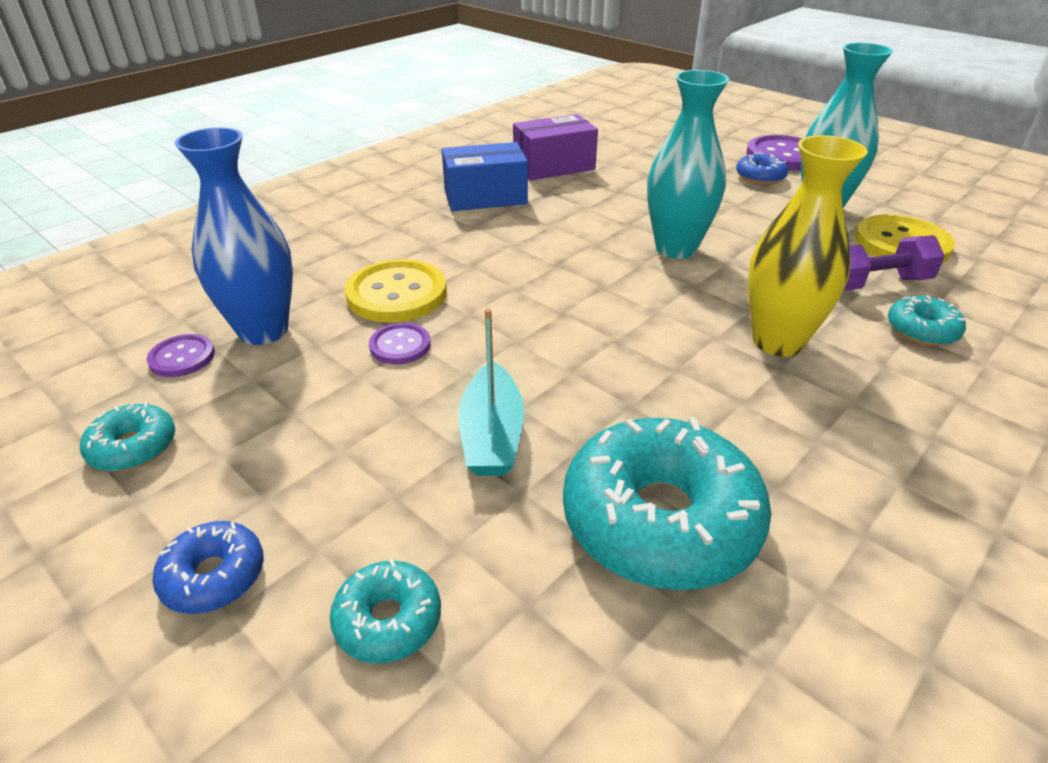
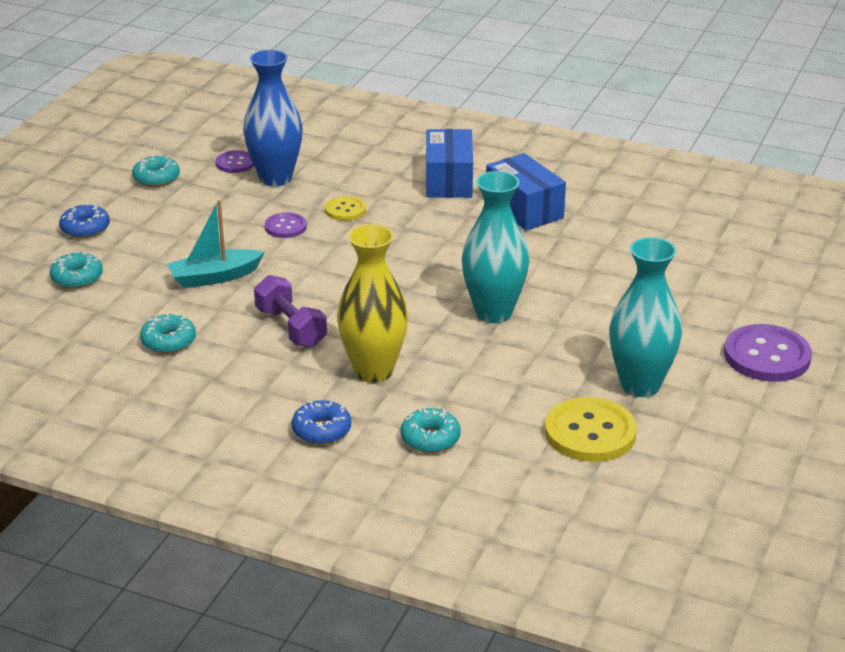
camera: 70 degrees right, 5 degrees down
yellow button [345,259,447,322] -> yellow button [325,196,366,221], size x0.55
purple box [513,114,598,180] -> none
turquoise donut [563,417,771,590] -> turquoise donut [140,314,196,354], size x0.48
blue donut [736,152,788,185] -> blue donut moved to [292,400,351,445]
purple dumbbell [844,235,945,290] -> purple dumbbell moved to [254,275,327,348]
none -> blue box [426,129,473,198]

